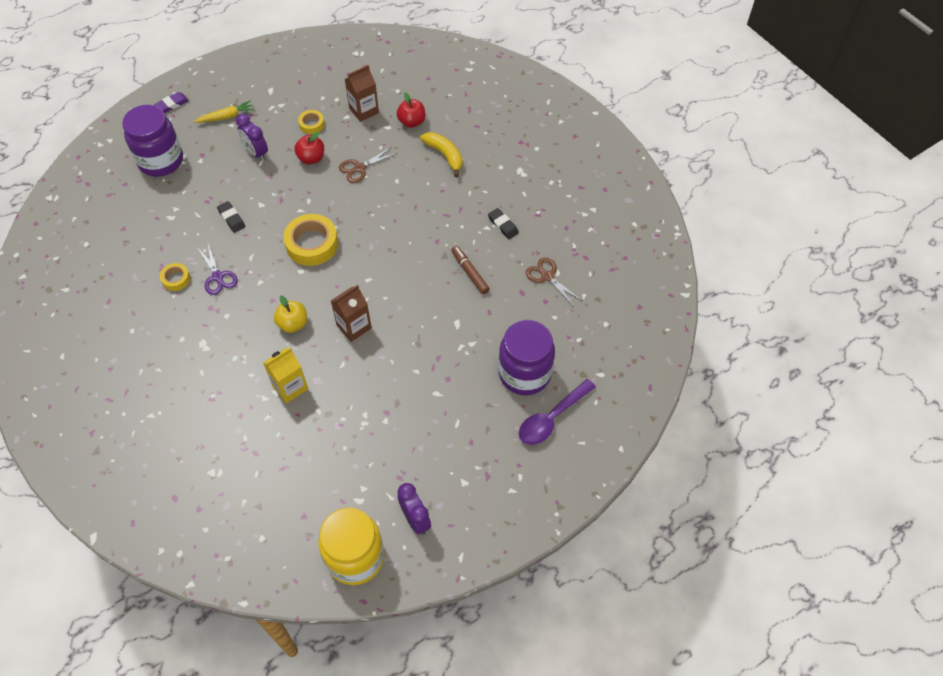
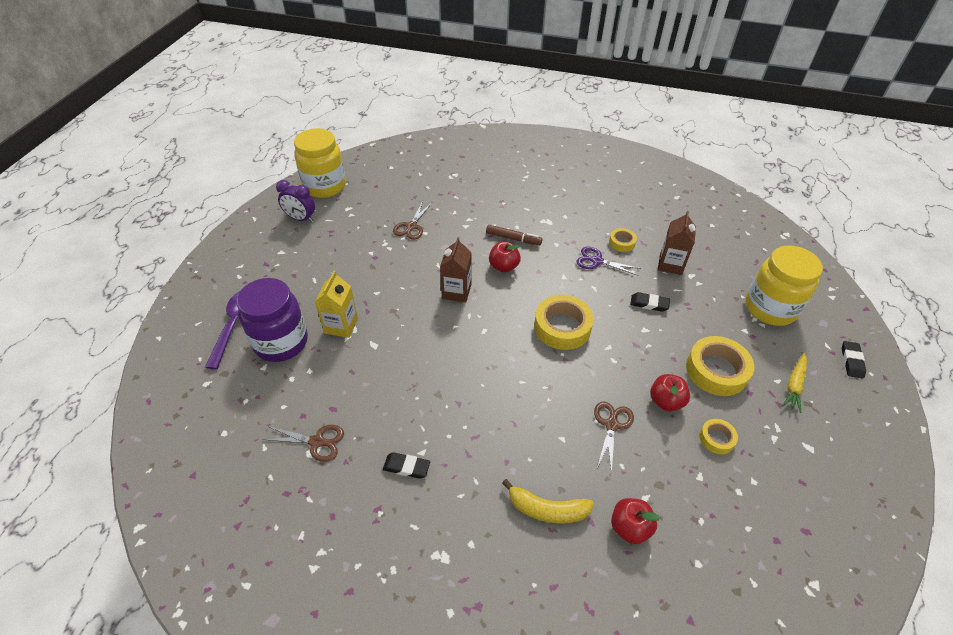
camera: 140 degrees right, 10 degrees down
purple jar [122,105,183,177] -> yellow jar [745,245,823,326]
purple eraser [154,92,189,113] -> black eraser [842,341,866,379]
purple clock [236,114,268,161] -> yellow tape [686,336,755,396]
yellow carton [263,348,308,404] -> yellow carton moved to [315,271,358,338]
yellow apple [274,295,307,333] -> red apple [489,242,521,273]
brown carton [345,65,379,122] -> brown carton moved to [658,211,696,275]
brown marker [451,246,489,294] -> brown marker moved to [486,225,542,245]
none -> brown scissors [393,201,432,240]

